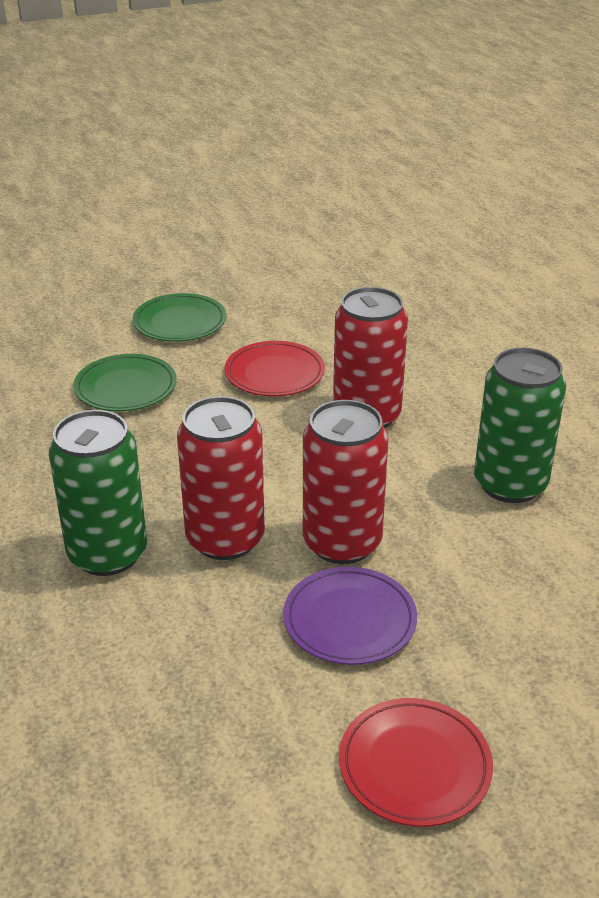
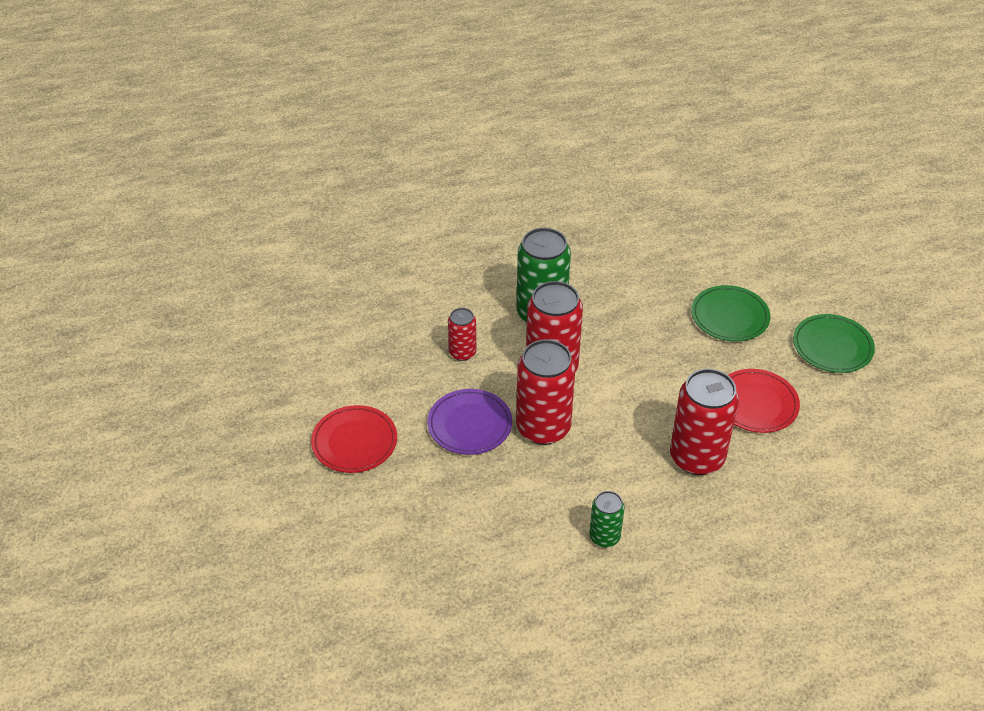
camera: 95 degrees right, 10 degrees up
green can [474,348,566,503] -> green can [589,491,624,547], size x0.53
none -> red can [448,308,476,361]

